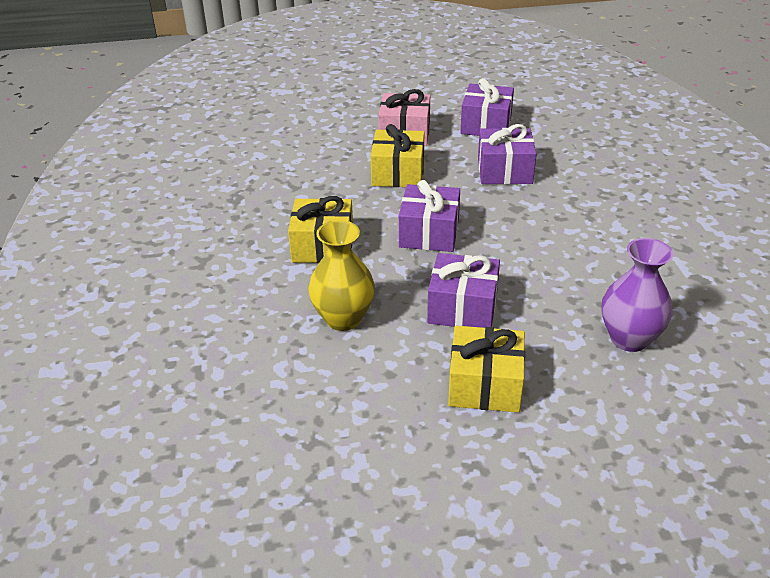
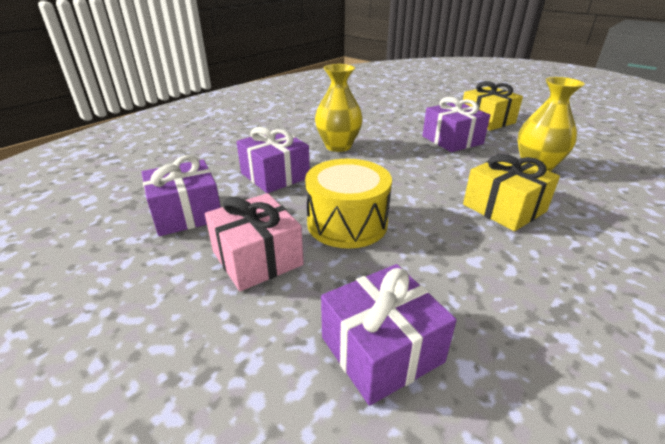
camera: 130 degrees left, 5 degrees down
yellow gift [371,124,424,187] -> yellow drum [305,159,392,249]
purple gift [399,180,460,252] -> purple gift moved to [321,264,457,406]
purple vase [601,238,673,352] -> none
none -> yellow vase [315,64,363,152]

